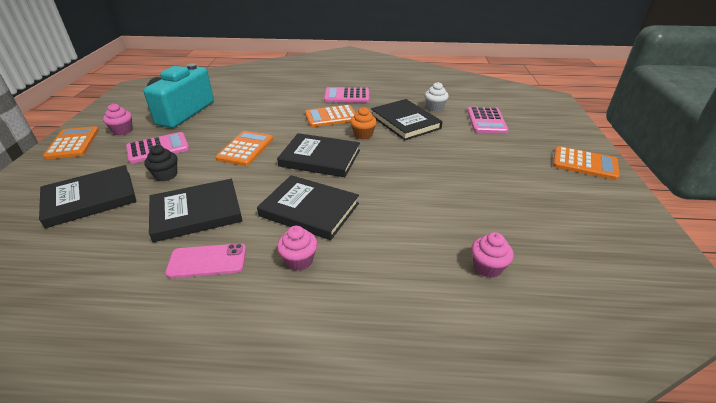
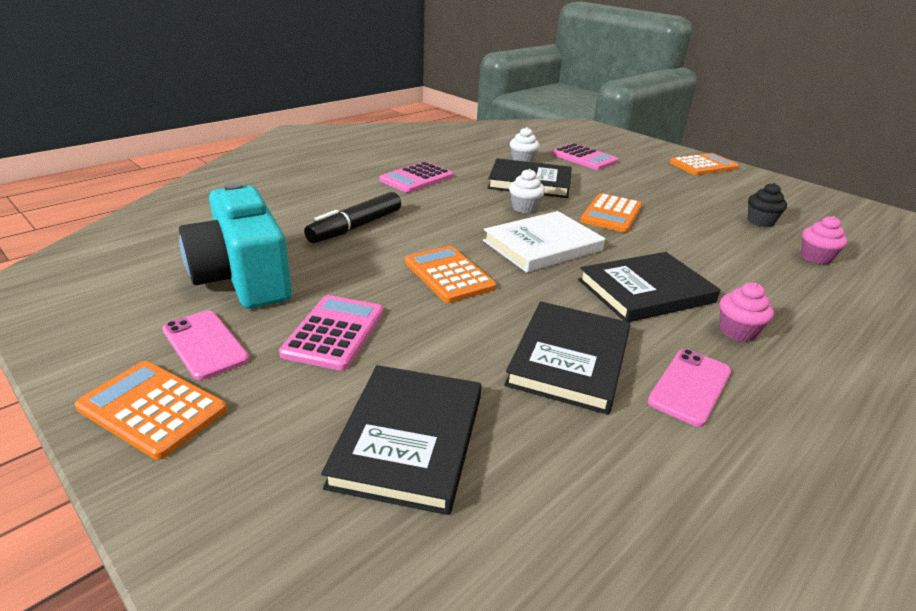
camera: 50 degrees left, 5 degrees down
pink cupcake [103,103,133,135] -> pink phone [162,310,249,380]
black cupcake [144,145,178,182] -> black cupcake moved to [748,183,787,227]
black book [277,133,360,177] -> white book [483,211,605,273]
orange calculator [305,105,355,127] -> orange calculator moved to [580,193,642,233]
orange cupcake [350,107,377,139] -> white cupcake [509,169,545,213]
none -> black marker [304,192,401,244]

